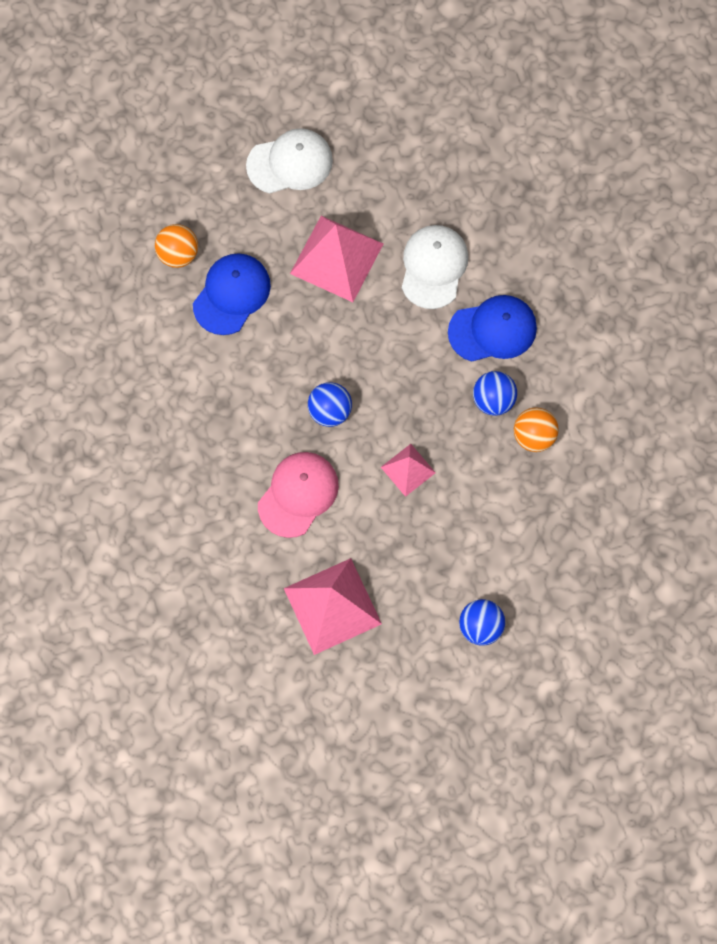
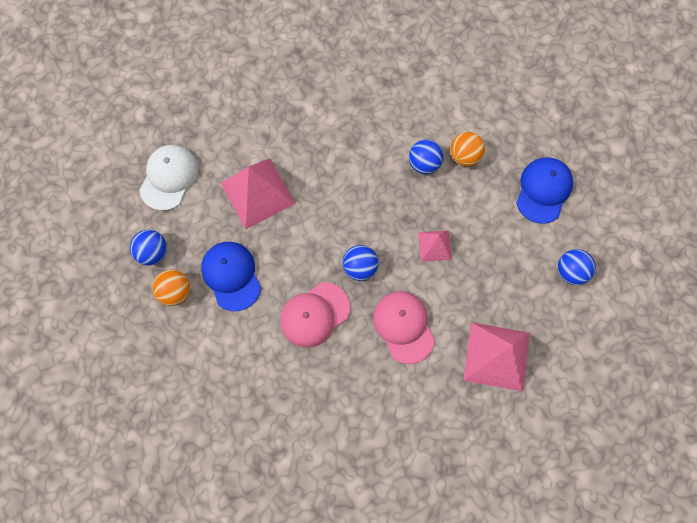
camera: 55 degrees left, 0 degrees up
white cap [402,225,468,309] -> none
blue cap [448,295,537,362] -> blue cap moved to [516,158,573,224]
none -> blue ball [130,230,167,265]
none -> pink cap [280,282,350,347]

